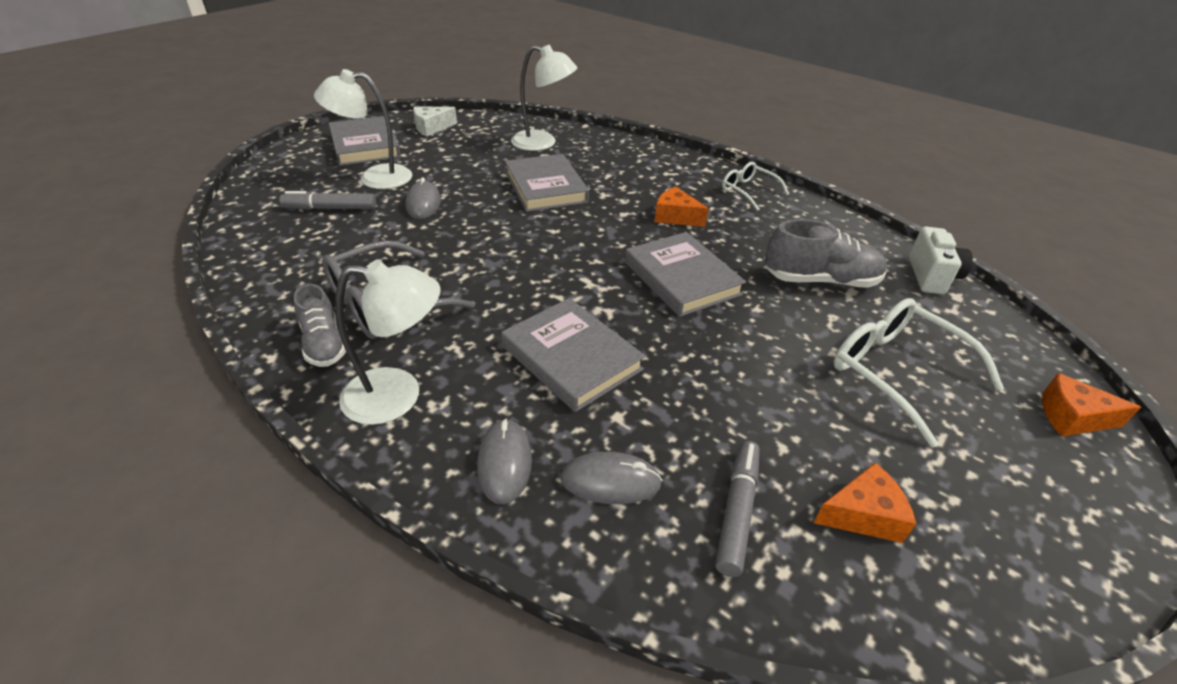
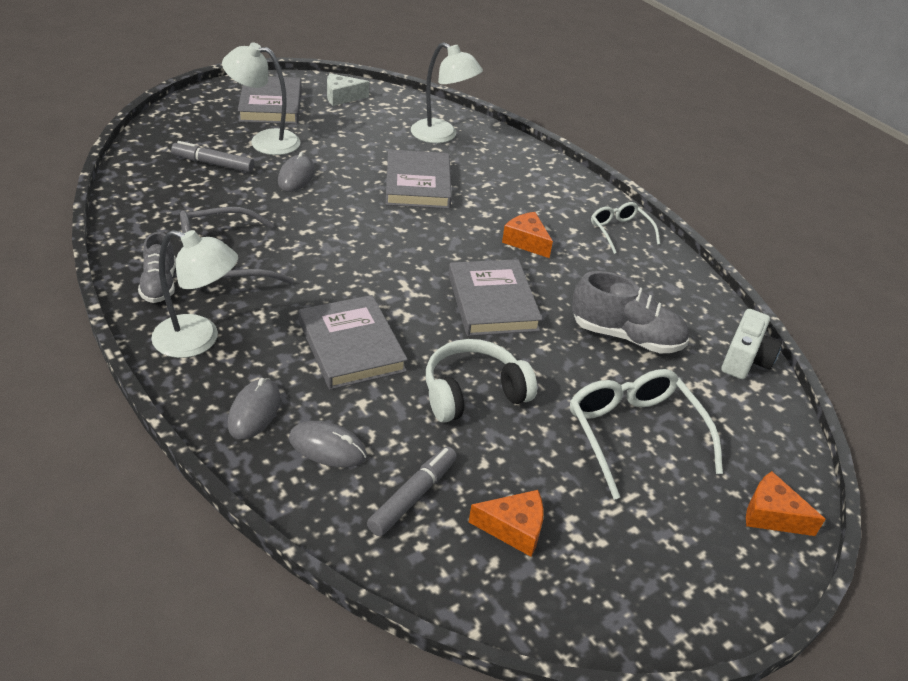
camera: 15 degrees right, 0 degrees up
none -> white headphones [426,339,537,423]

